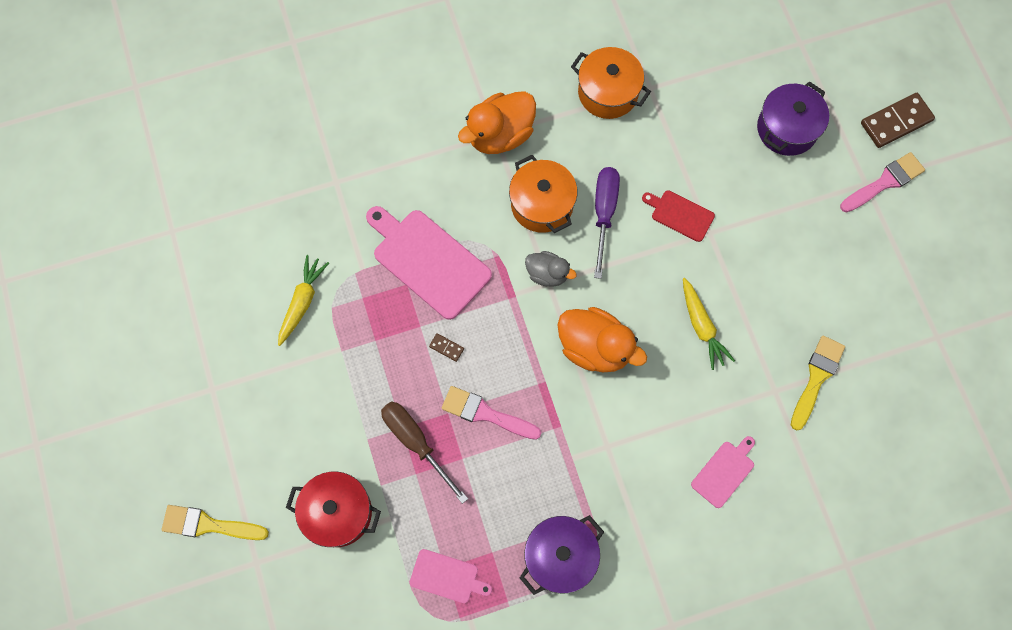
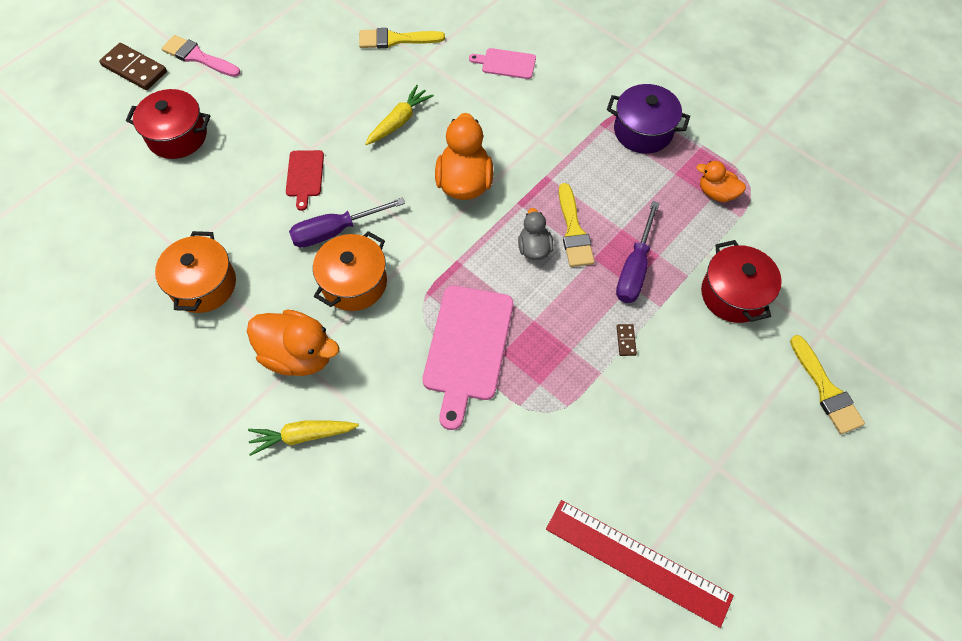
camera: 120 degrees left, 10 degrees down
yellow carrot [278,255,329,346] -> yellow carrot moved to [248,420,359,456]
brown screwdriver [381,401,468,504] -> purple screwdriver [616,201,660,303]
pink cutting board [410,549,492,603] -> orange duck [697,161,746,202]
brown domino [429,333,464,362] -> brown domino moved to [617,324,637,356]
pink brush [442,386,541,440] -> yellow brush [559,183,595,267]
grey duck [525,251,576,287] -> grey duck moved to [518,208,554,260]
purple pot [757,81,829,156] -> red pot [126,89,210,159]
none -> red ruler [546,500,734,628]

